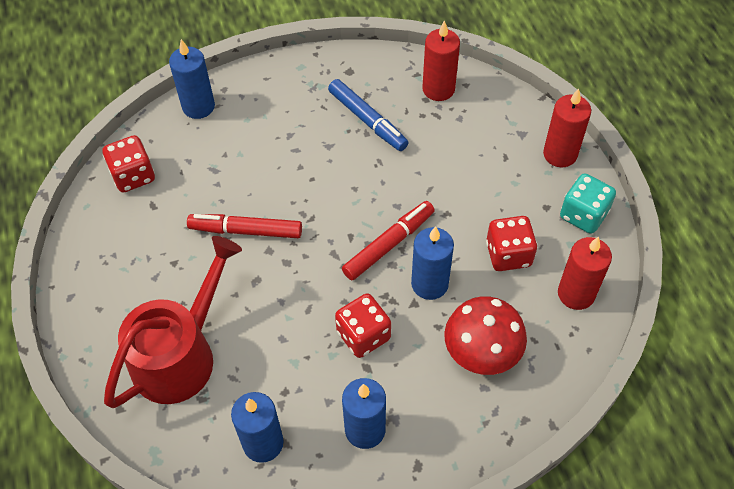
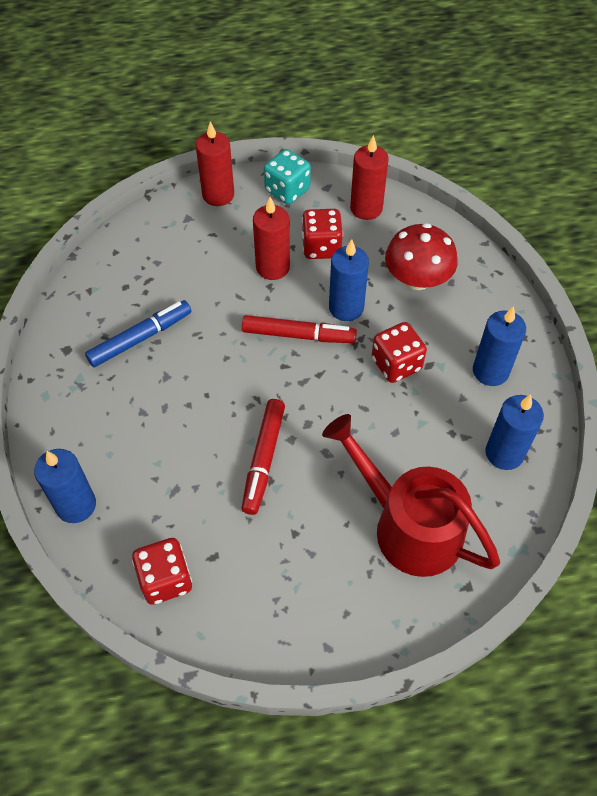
camera: 85 degrees left, 0 degrees up
red marker [342,201,435,280] -> red marker turned 135 degrees clockwise [242,315,357,343]
red candle [422,20,460,101] -> red candle moved to [253,197,290,280]

